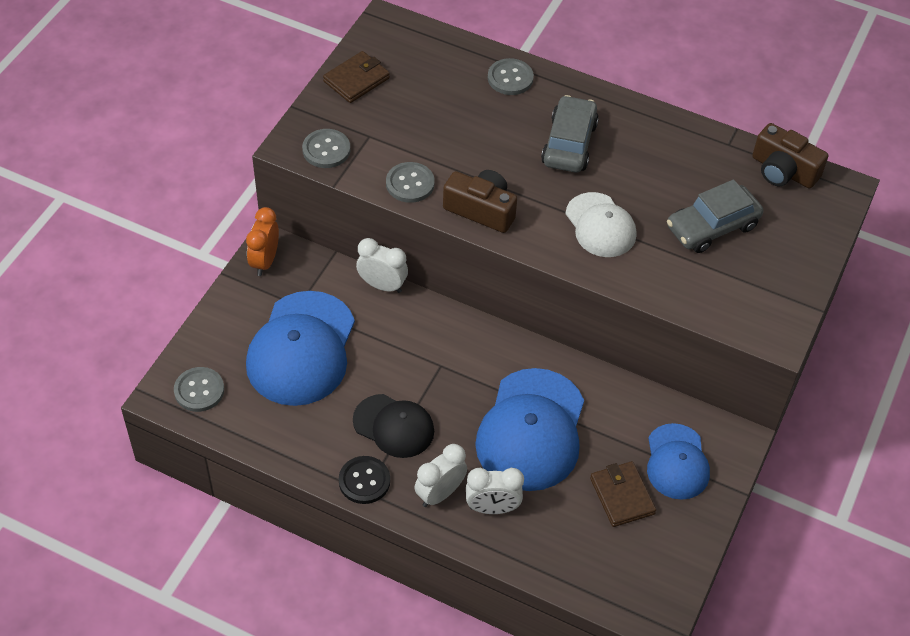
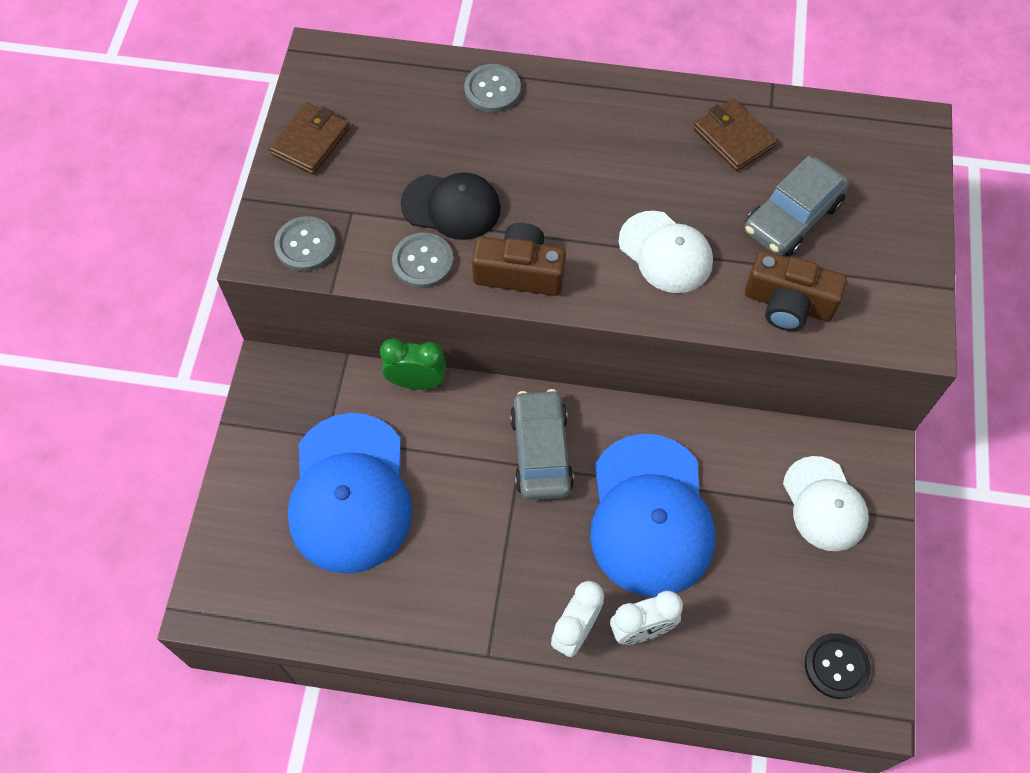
camera: 15 degrees left, 10 degrees up
grey button [174,367,224,412] -> none
orange clock [246,207,279,276] -> none
black button [339,456,390,504] -> black button moved to [805,633,871,699]
black cap [353,394,434,458] -> black cap moved to [401,172,501,240]
white clock [356,238,408,293] -> green clock [380,339,446,390]
grey car [541,95,599,173] -> grey car moved to [510,389,574,500]
brown wallet [590,461,656,527] -> brown wallet moved to [694,99,777,171]
blue cap [647,423,710,500] -> white cap [783,456,869,551]
brown camera [752,123,828,188] -> brown camera moved to [745,250,847,331]

